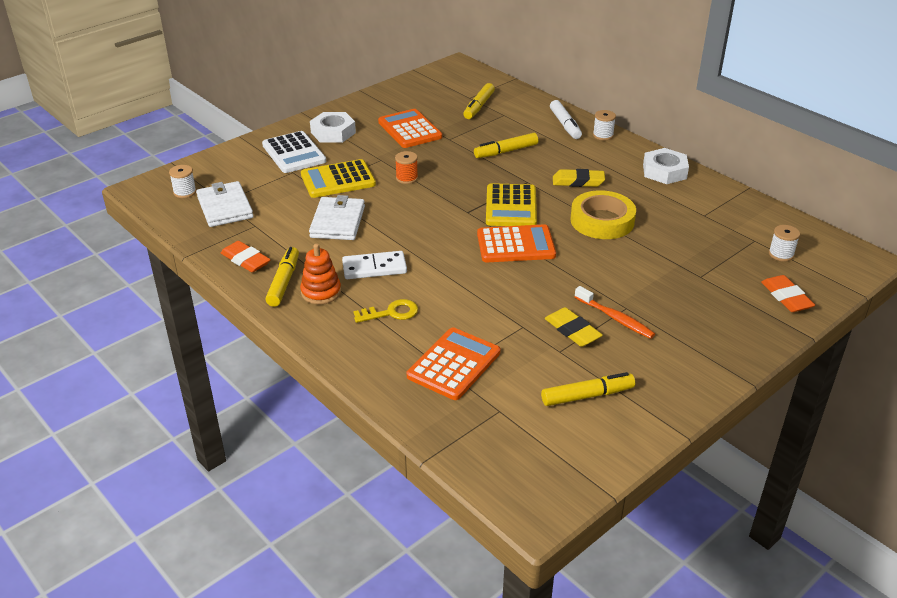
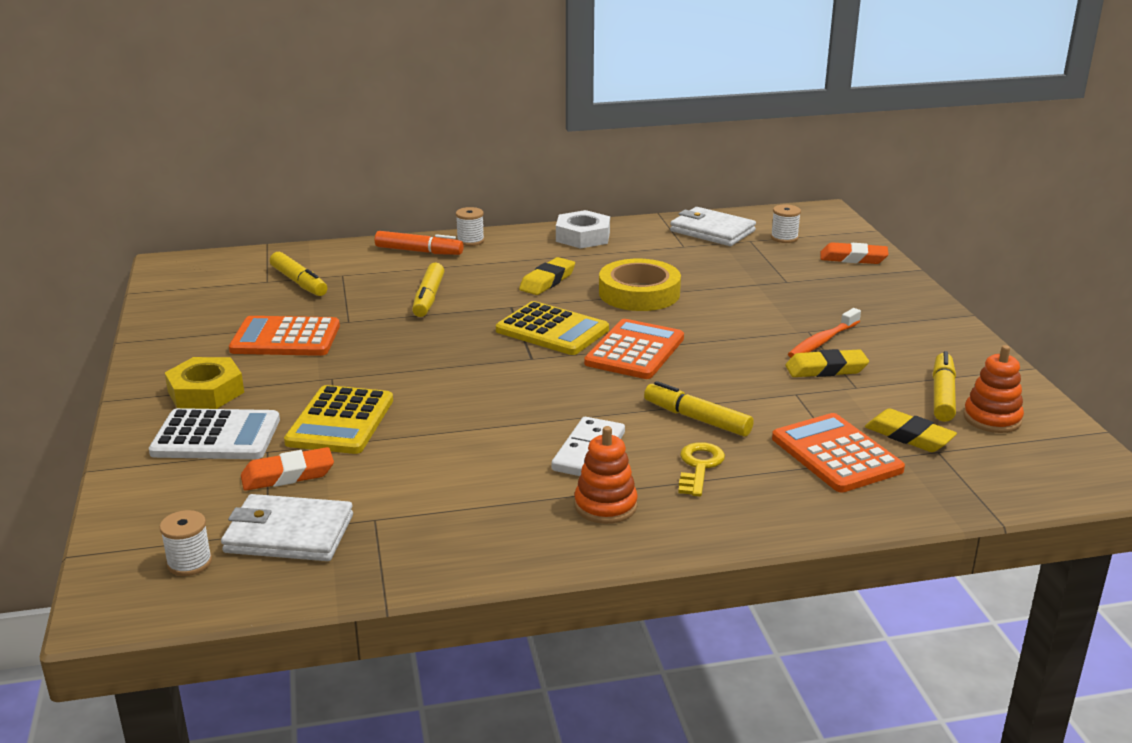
camera: 60 degrees left, 10 degrees down
orange eraser [221,241,271,272] -> orange eraser moved to [241,447,334,491]
yellow marker [265,247,299,307] -> yellow marker moved to [644,381,754,437]
white wallet [309,195,365,240] -> white wallet moved to [670,207,756,246]
white nut [310,112,356,143] -> yellow nut [165,357,244,409]
orange spool [395,151,418,184] -> none
white marker [550,100,582,139] -> orange marker [375,231,464,255]
orange toothbrush [575,286,655,339] -> orange toothbrush turned 150 degrees clockwise [788,308,861,358]
none -> yellow eraser [865,408,957,452]
none -> orange stacking toy [963,345,1024,433]

